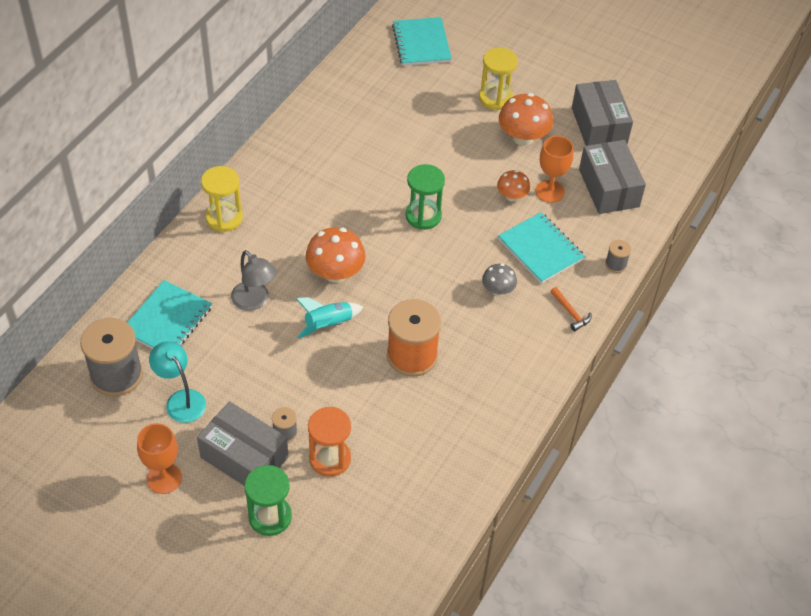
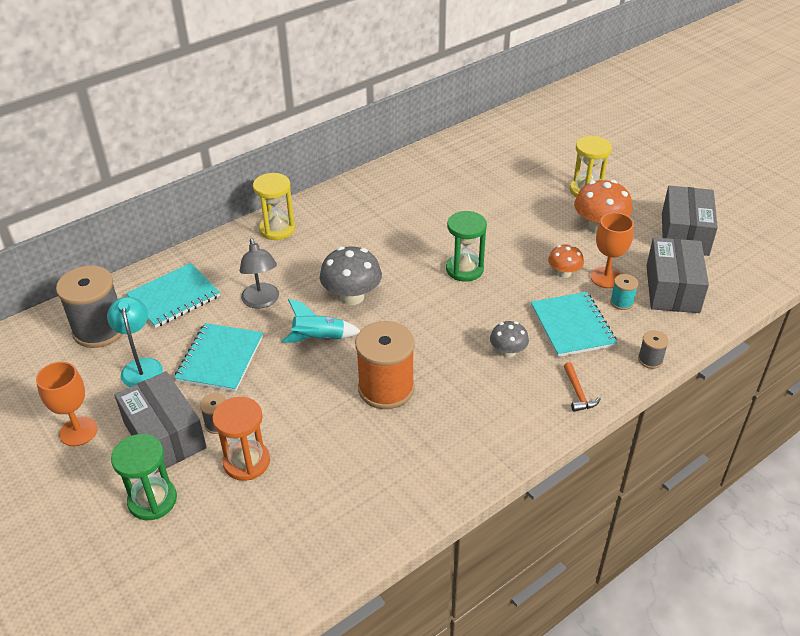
camera: 25 degrees right, 10 degrees down
orange mushroom [305,227,366,283] -> grey mushroom [320,246,382,305]
turquoise notebook [392,17,452,66] -> turquoise notebook moved to [174,323,263,392]
none -> turquoise spool [610,274,638,310]

